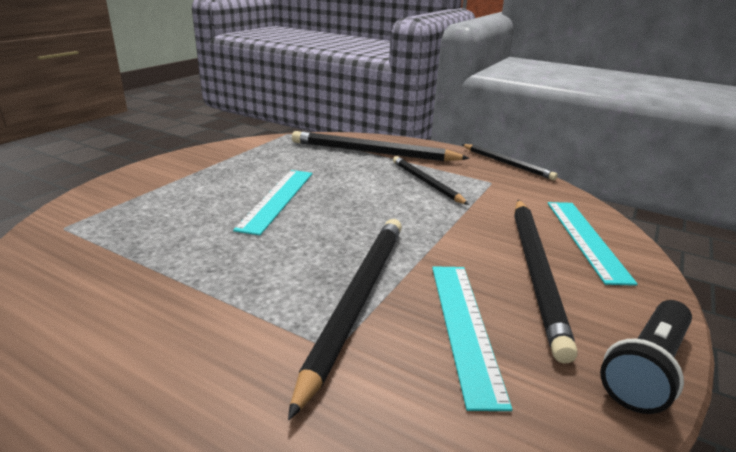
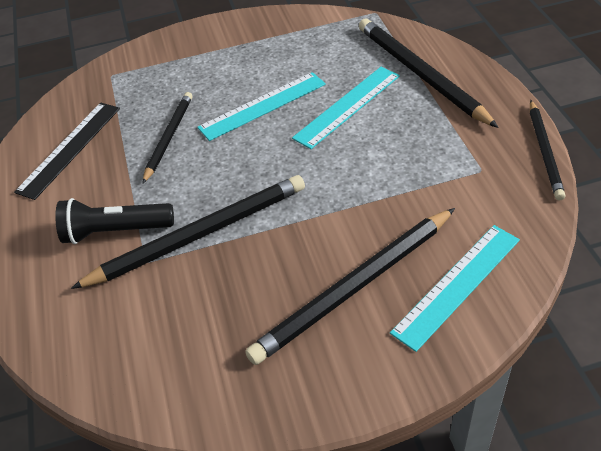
camera: 50 degrees right, 20 degrees up
black pencil [393,156,469,205] -> black pencil moved to [142,92,192,184]
turquoise ruler [432,266,512,411] -> turquoise ruler moved to [292,67,400,149]
black flashlight [600,300,692,414] -> black flashlight moved to [55,198,174,244]
none -> black ruler [14,103,120,200]

